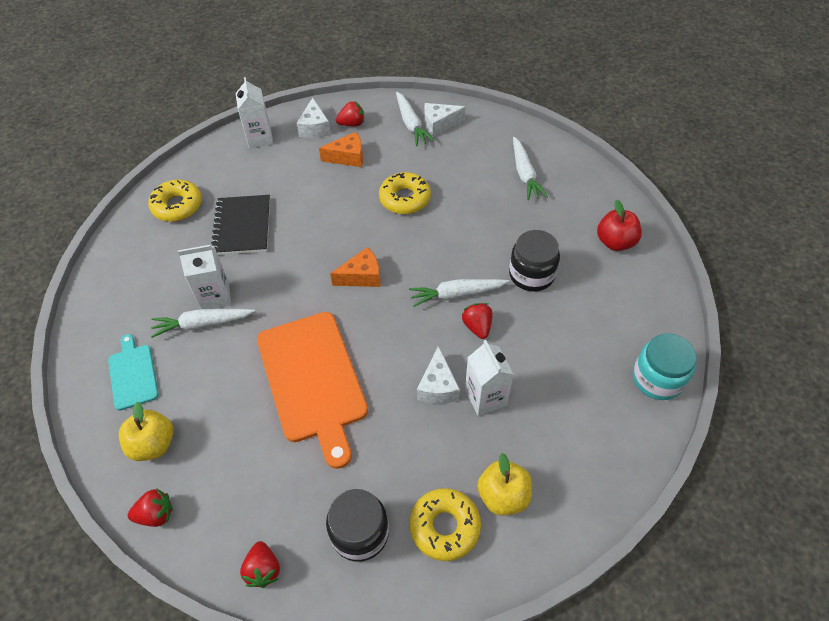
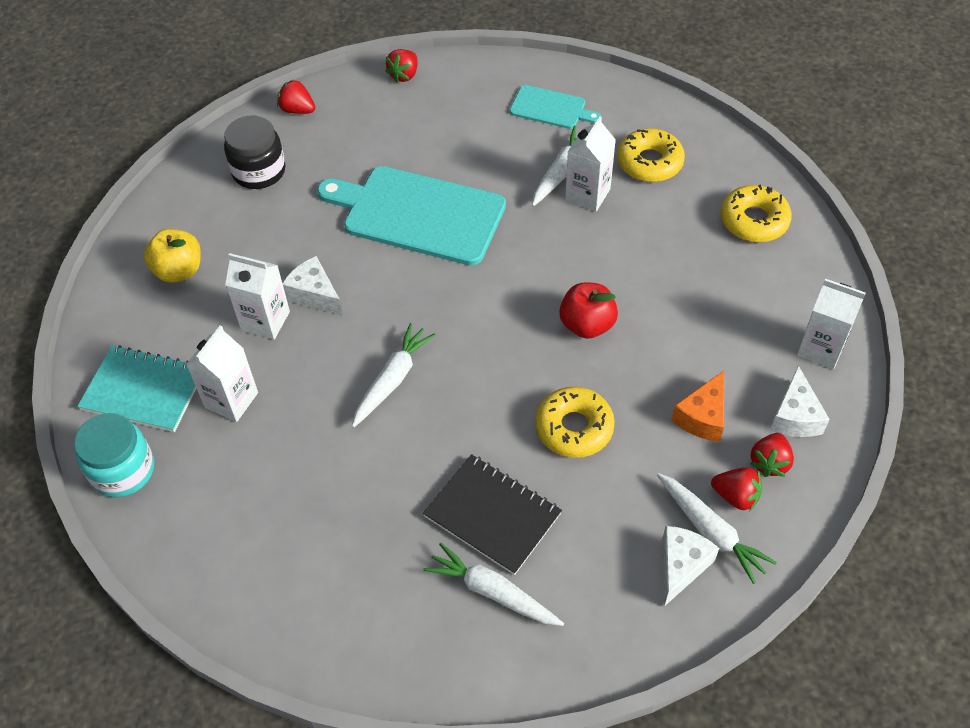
camera: 130 degrees right, 0 degrees up
yellow apple [119,401,173,461] -> none
black notebook [211,195,270,255] -> black notebook moved to [423,454,562,575]
orange cutting board [257,312,368,469] -> turquoise cutting board [317,166,506,265]
white cheese [296,97,331,138] -> white cheese turned 120 degrees counterclockwise [770,365,830,437]
orange cheese [330,247,381,287] -> none
white carrot [396,92,435,146] -> white carrot turned 150 degrees counterclockwise [657,473,777,584]
yellow donut [410,488,481,561] -> yellow donut moved to [617,128,685,182]
red strawberry [462,303,492,339] -> red strawberry moved to [711,467,762,512]
black jar [509,230,560,291] -> none
red apple [597,200,642,251] -> red apple moved to [559,282,618,339]
none -> turquoise notebook [77,345,197,432]
none -> white carton [186,325,258,422]

